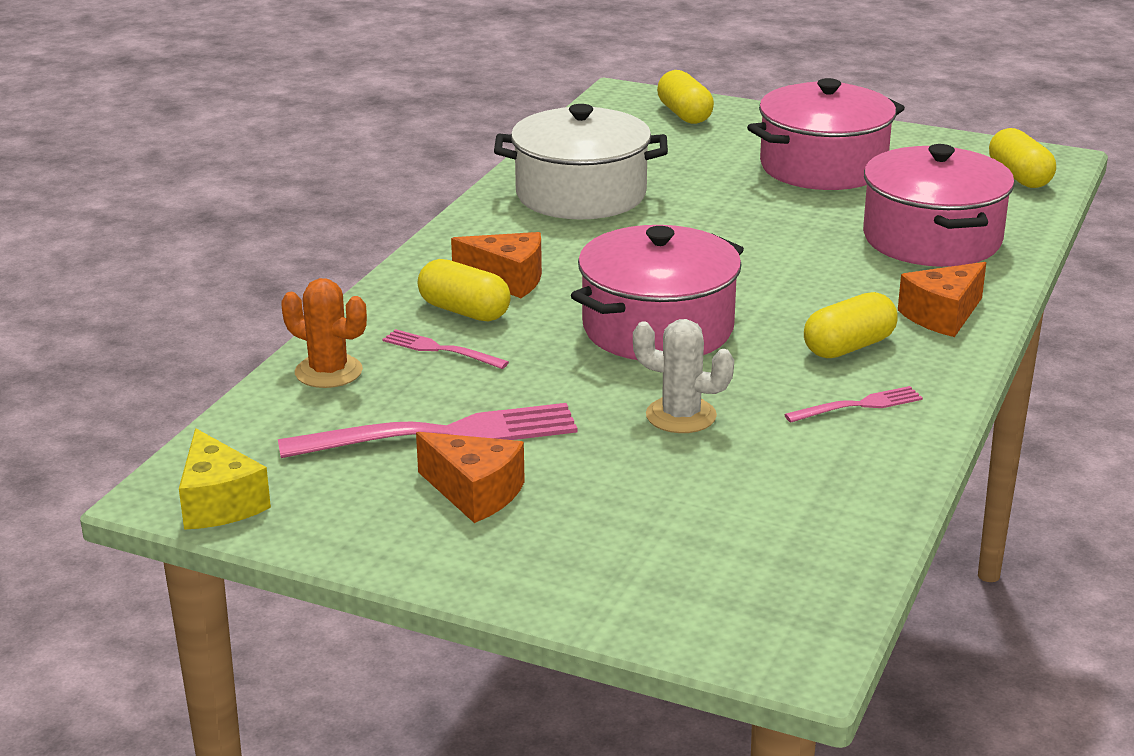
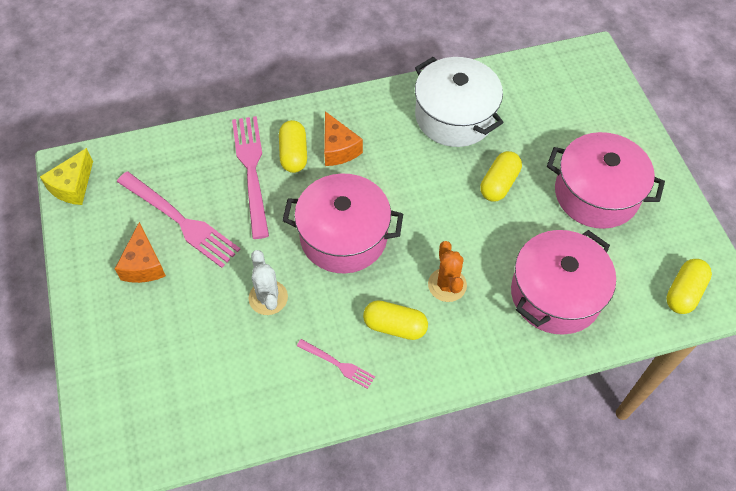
camera: 50 degrees right, 30 degrees up
orange cactus [281,278,367,388] -> orange cactus moved to [428,241,467,302]
pink fork [382,329,509,369] -> pink fork [232,116,269,239], size x1.98
yellow capsule [657,70,714,124] -> yellow capsule moved to [480,151,522,202]
orange cheese [898,262,986,337] -> none

